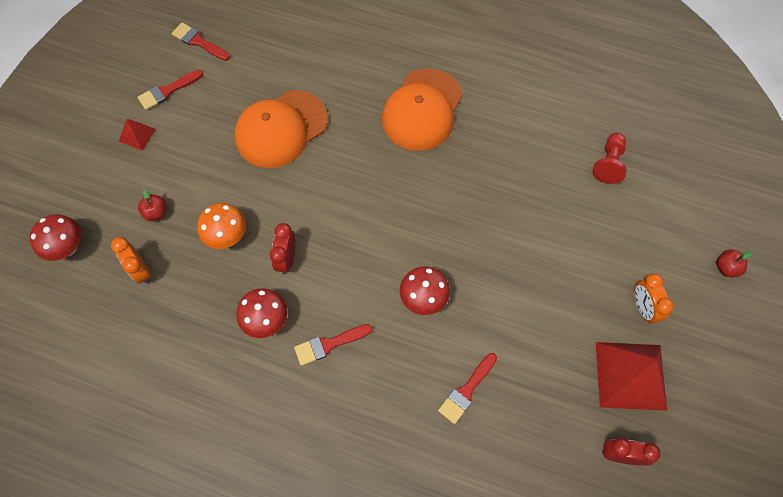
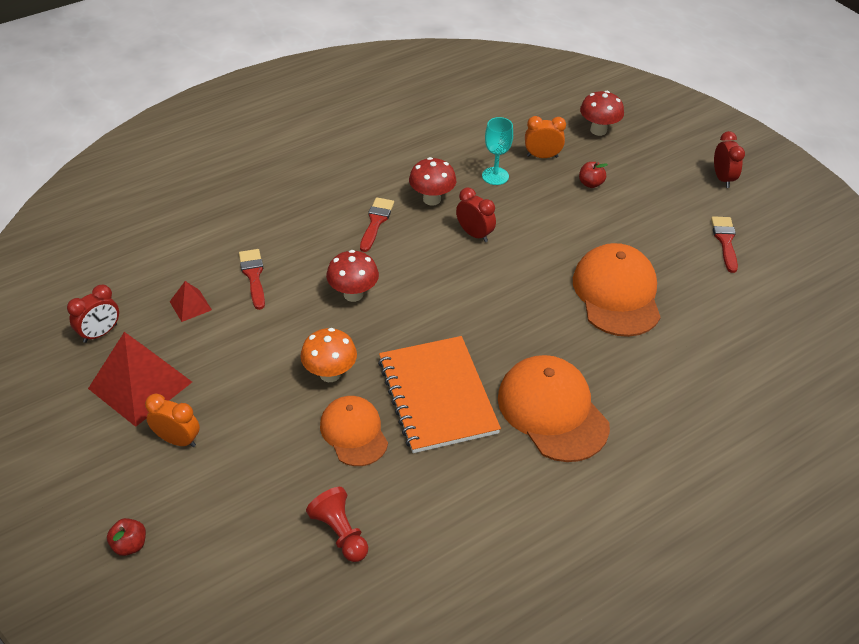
camera: 125 degrees right, 20 degrees down
red pyramid [119,119,156,151] -> red pyramid moved to [170,281,212,322]
red brush [172,22,230,61] -> none
orange mushroom [197,203,246,249] -> orange mushroom moved to [300,328,357,382]
none -> orange cap [320,396,388,466]
none -> orange notebook [378,336,501,453]
none -> turquoise goblet [482,117,513,185]
none -> red clock [714,131,745,188]

